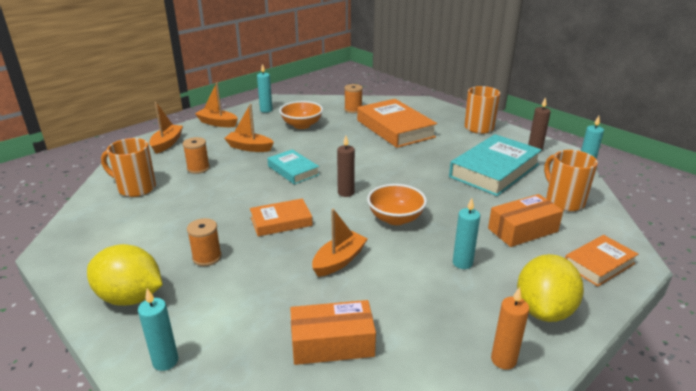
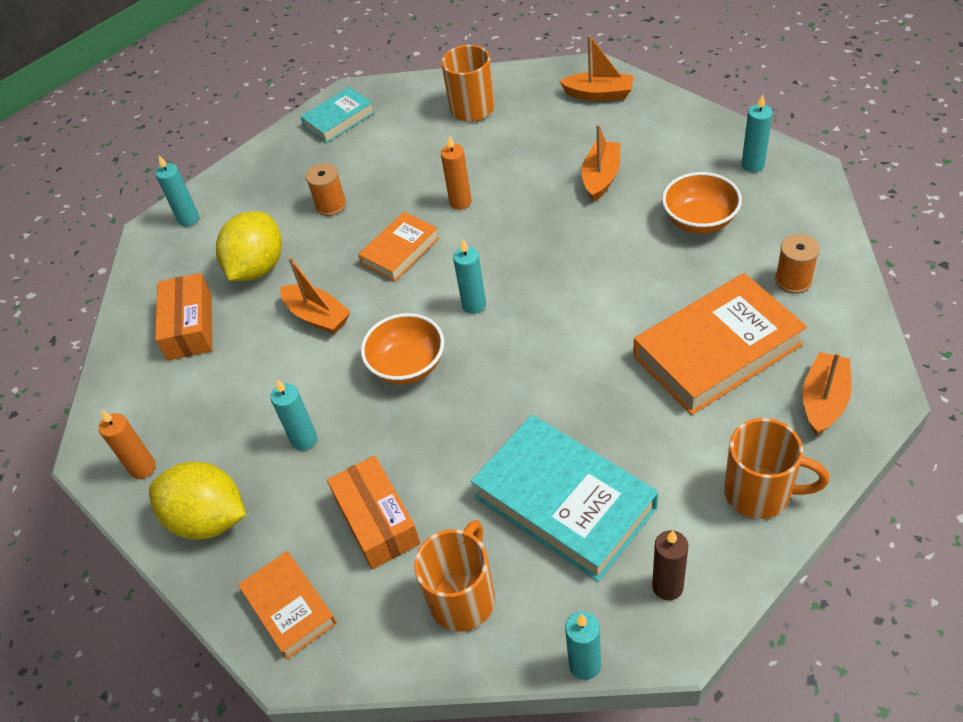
camera: 95 degrees right, 20 degrees up
yellow lemon [87,244,163,306] -> yellow lemon moved to [216,211,282,281]
orange spool [183,137,210,174] -> none
orange boat [195,82,238,127] -> orange boat moved to [802,352,851,436]
orange book [250,198,313,236] -> orange book turned 60 degrees clockwise [358,212,439,282]
turquoise book [267,149,319,185] -> turquoise book moved to [300,87,375,143]
brown candle [337,136,355,197] -> turquoise candle [453,239,486,314]
orange mug [544,150,598,211] -> orange mug turned 45 degrees counterclockwise [414,520,495,632]
none -> orange candle [441,135,472,210]

